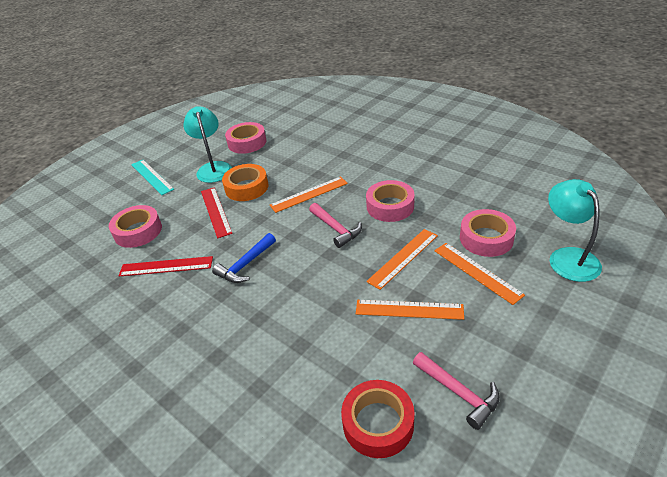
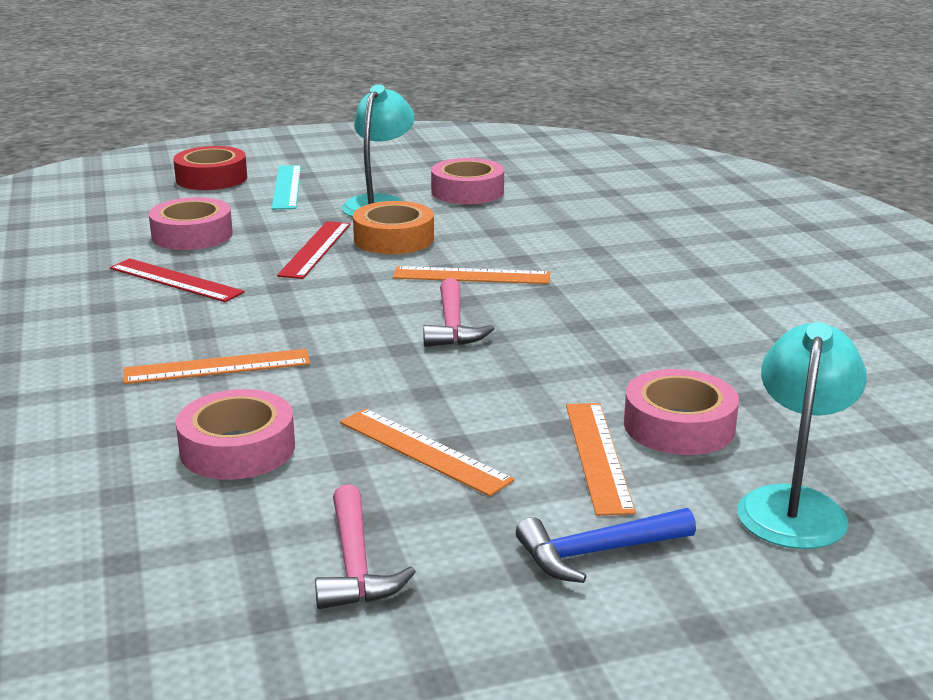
camera: 30 degrees right, 15 degrees down
blue hammer [212,233,276,283] -> blue hammer moved to [516,508,696,583]
red tape [341,380,415,458] -> red tape moved to [173,146,247,190]
pink tape [366,180,415,222] -> pink tape moved to [176,389,295,480]
orange ruler [366,229,438,290] -> orange ruler moved to [123,349,310,384]

